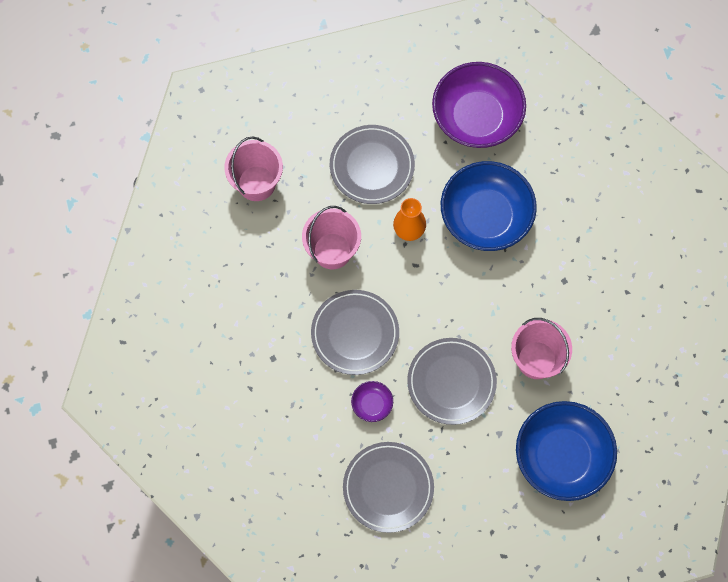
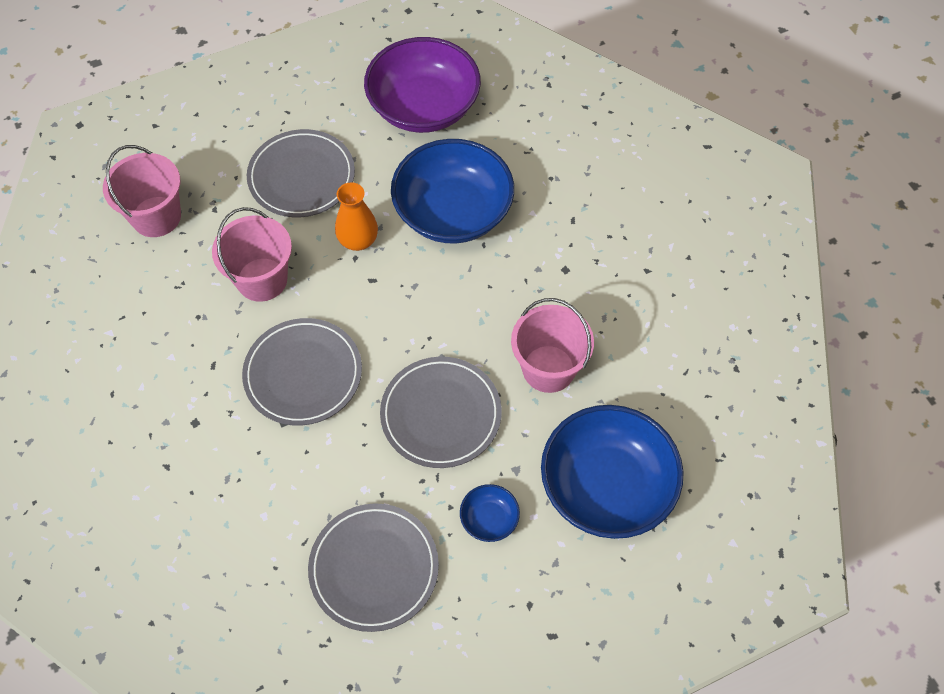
camera: 10 degrees left, 10 degrees down
purple bowl [351,381,393,422] -> none
none -> blue bowl [460,484,520,542]

